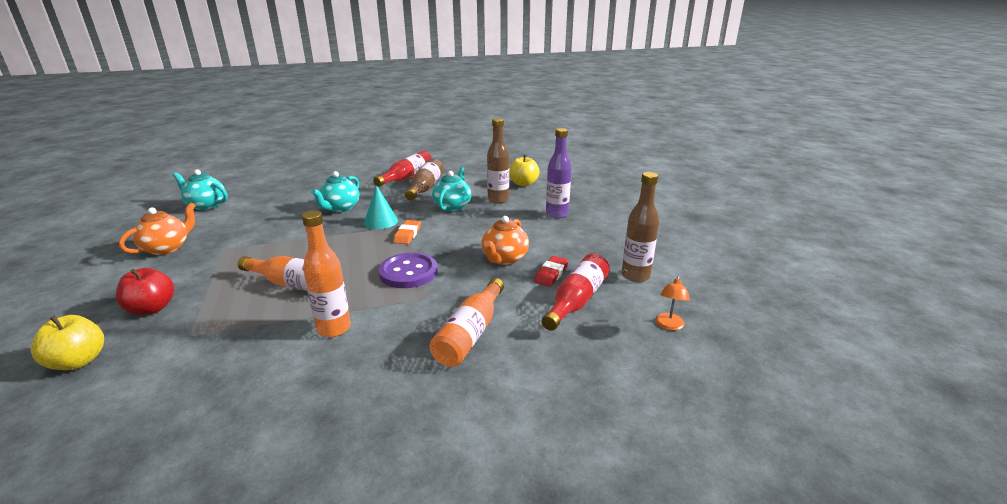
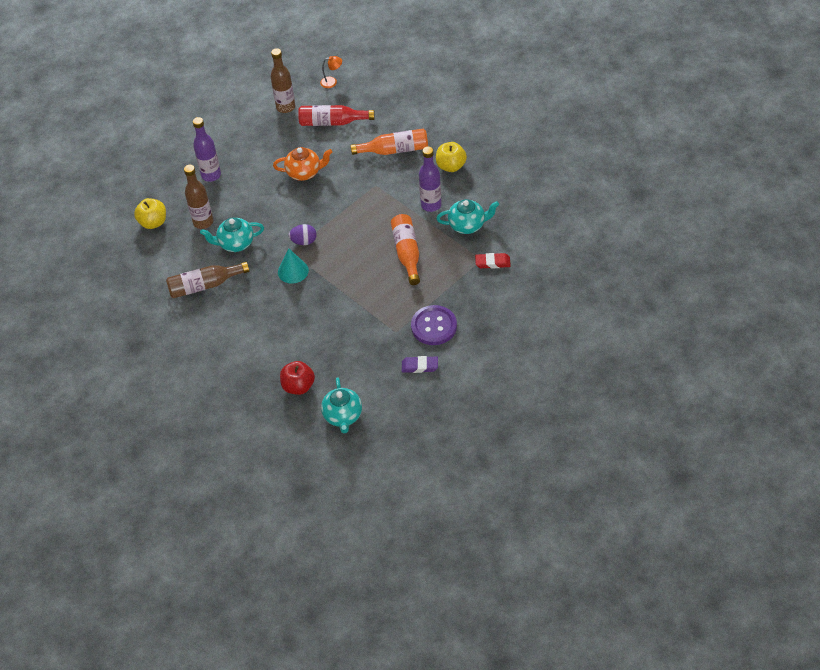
camera: 115 degrees left, 25 degrees up
yellow apple [31,315,104,370] -> yellow apple moved to [436,142,467,172]
red apple [116,268,174,315] -> red apple moved to [280,361,315,395]
orange teapot [119,202,196,255] -> purple eraser [402,356,438,373]
orange bottle [302,210,351,337] -> purple bottle [419,147,442,212]
turquoise teapot [311,171,359,212] -> turquoise teapot moved to [436,199,499,234]
red bottle [373,151,432,187] -> none
purple button [378,253,438,288] -> purple button moved to [411,305,457,345]
orange eraser [393,220,421,244] -> purple egg [288,224,317,245]
red eraser [534,256,569,287] -> red eraser moved to [475,253,511,268]

